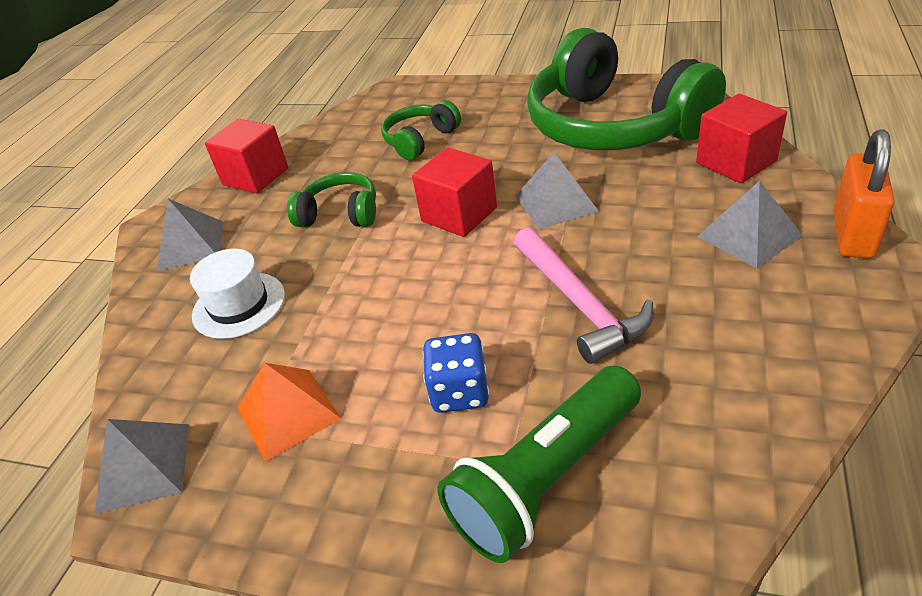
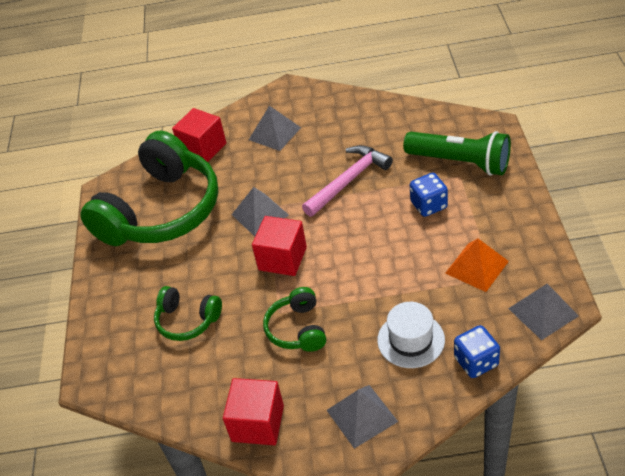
camera: 110 degrees left, 5 degrees up
orange padlock [834,130,895,258] -> none
none -> blue dice [454,325,500,378]

